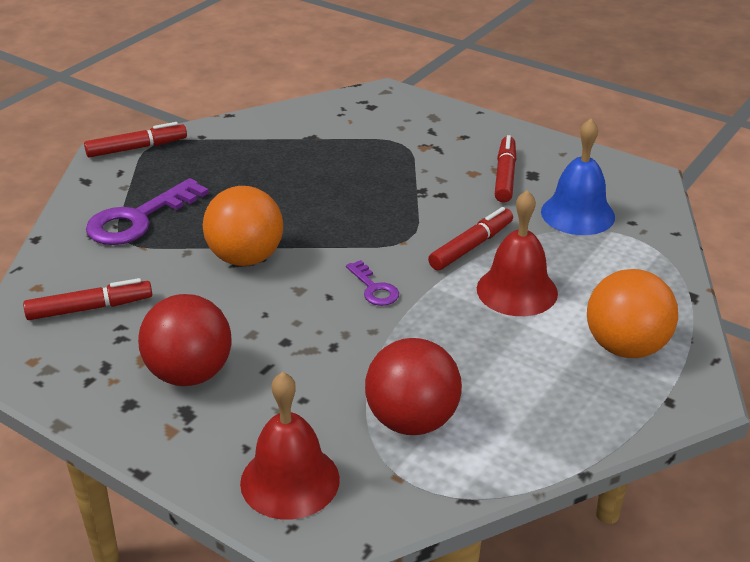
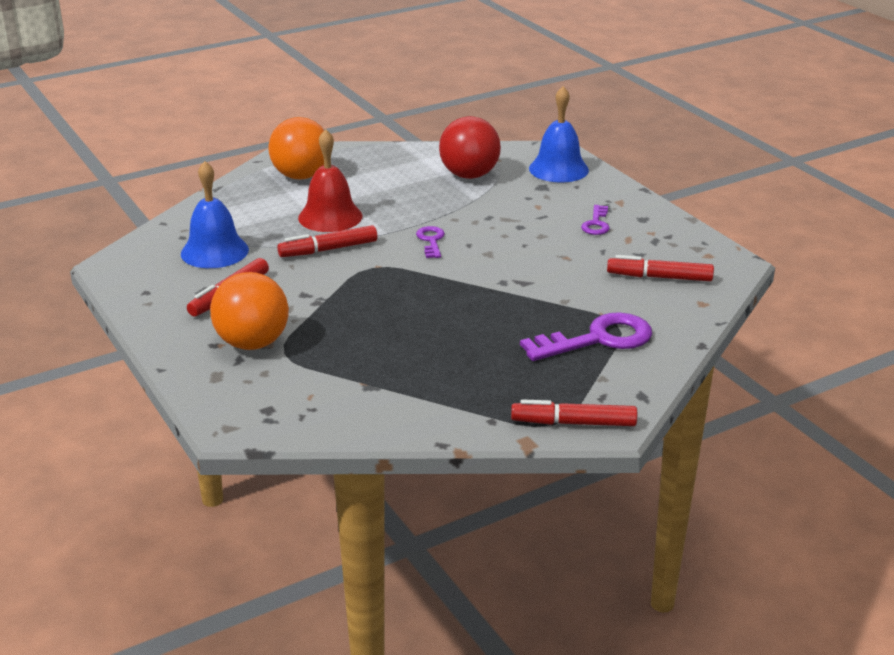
camera: 155 degrees left, 5 degrees down
red ball [138,294,232,386] -> purple key [581,205,610,235]
orange ball [203,186,283,266] -> orange ball moved to [210,272,289,350]
red bell [240,372,340,520] -> blue bell [529,86,589,182]

